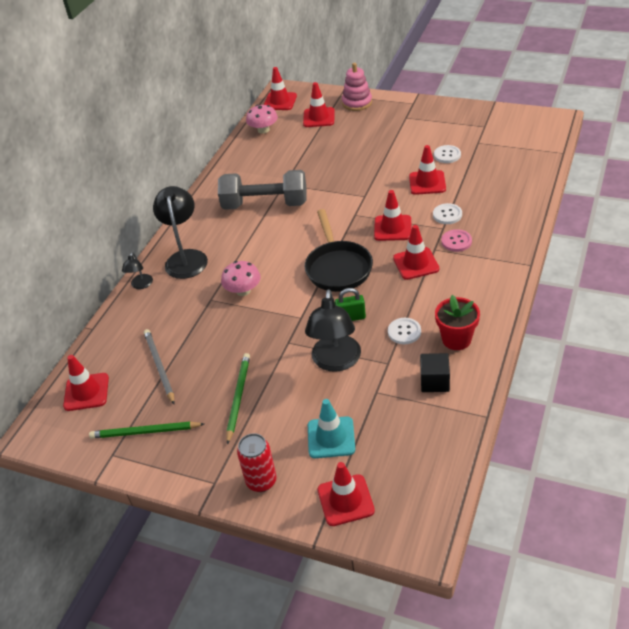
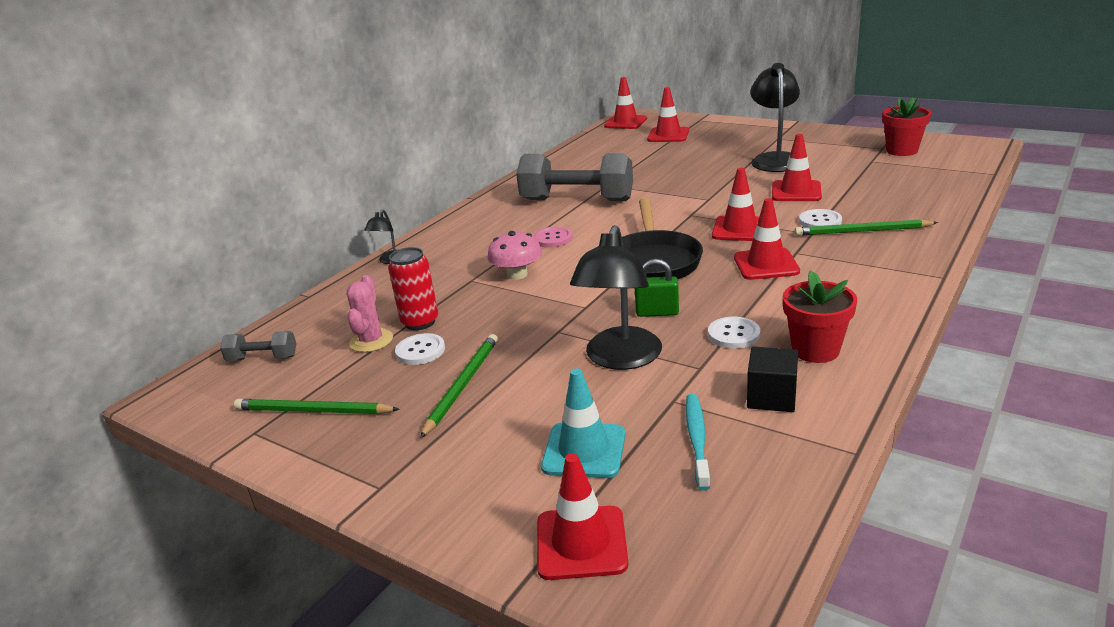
camera: 10 degrees right, 15 degrees down
red traffic cone [63,355,109,411] -> grey dumbbell [220,331,296,361]
grey pencil [144,329,175,404] -> pink cactus [347,275,393,352]
black lamp [153,186,208,279] -> black lamp moved to [751,63,800,172]
red can [237,433,277,492] -> red can moved to [388,247,438,330]
pink mushroom [246,105,278,134] -> none
pink stacking toy [342,63,372,111] -> none
white button [434,145,461,163] -> white button moved to [395,333,445,365]
pink button [442,229,472,252] -> pink button moved to [533,226,573,248]
none -> turquoise toothbrush [686,394,710,490]
none -> green pencil [795,219,938,236]
none -> red flower pot [882,97,931,156]

